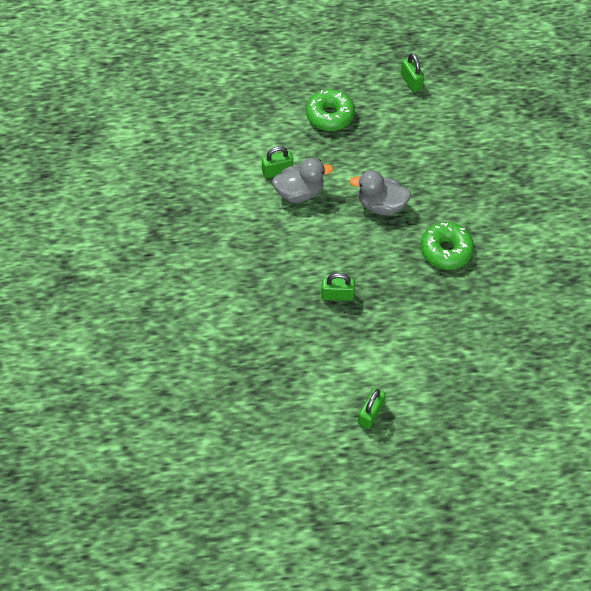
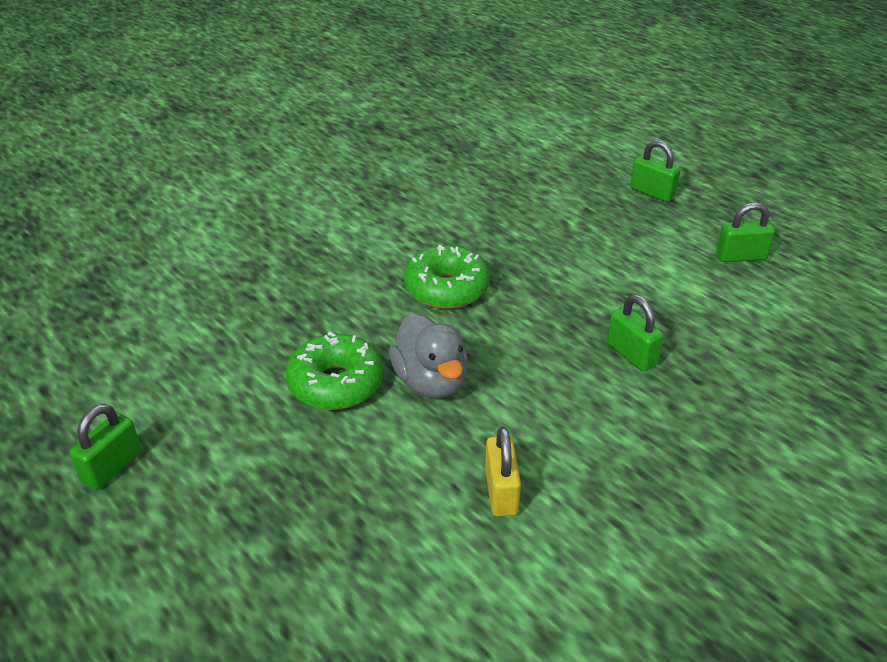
camera: 125 degrees left, 20 degrees down
green padlock [262,146,293,178] -> green padlock moved to [630,140,681,202]
grey duck [272,158,333,203] -> yellow padlock [485,427,521,517]
green donut [306,89,355,131] -> green donut moved to [285,332,383,410]

